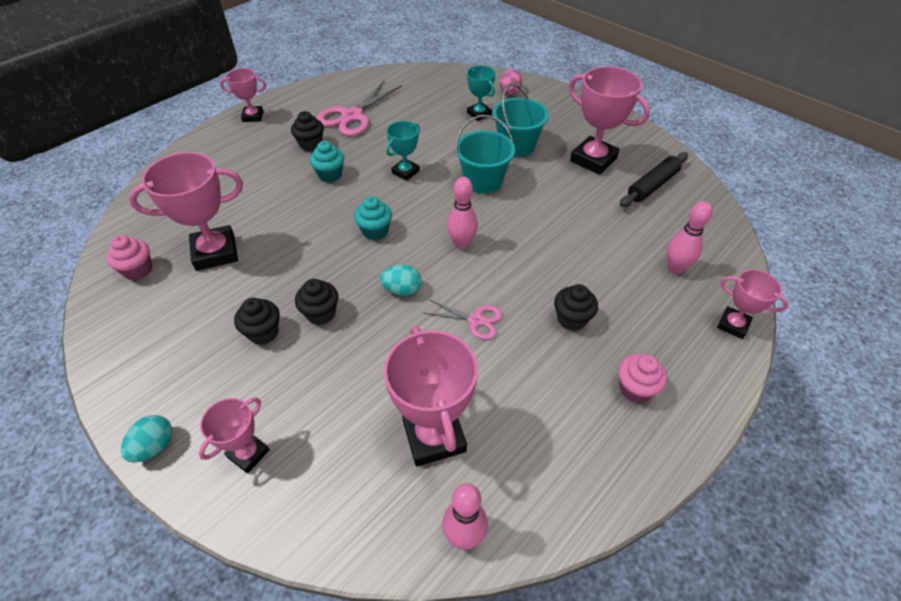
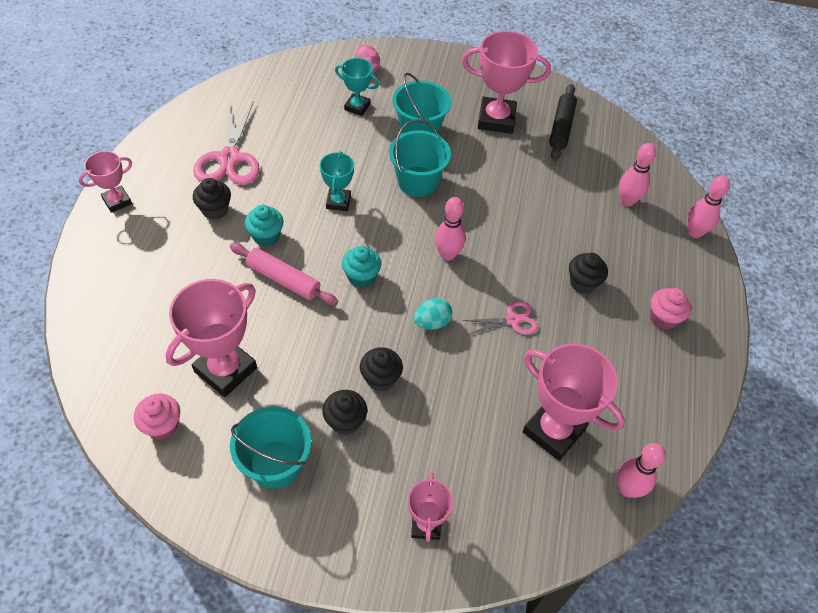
camera: 35 degrees left, 5 degrees up
turquoise egg [121,415,172,463] -> none
pink trophy [717,269,789,339] -> pink bowling pin [687,175,730,238]
none -> pink rolling pin [230,243,338,306]
none -> turquoise bucket [230,406,311,489]

